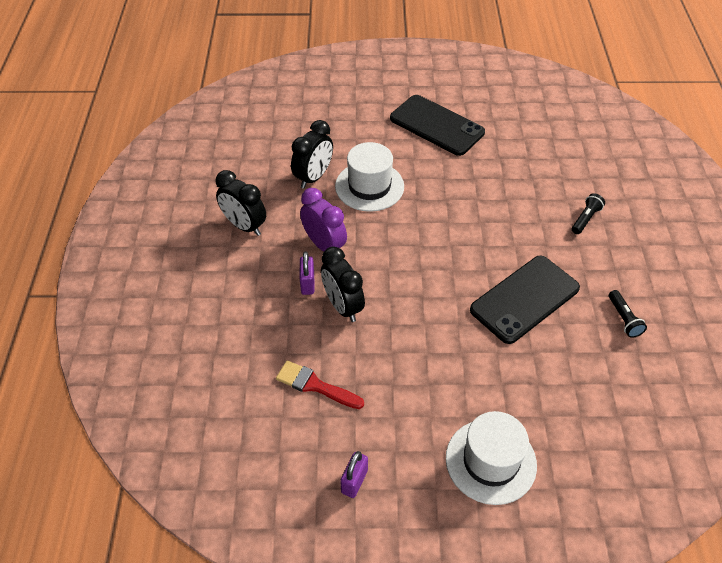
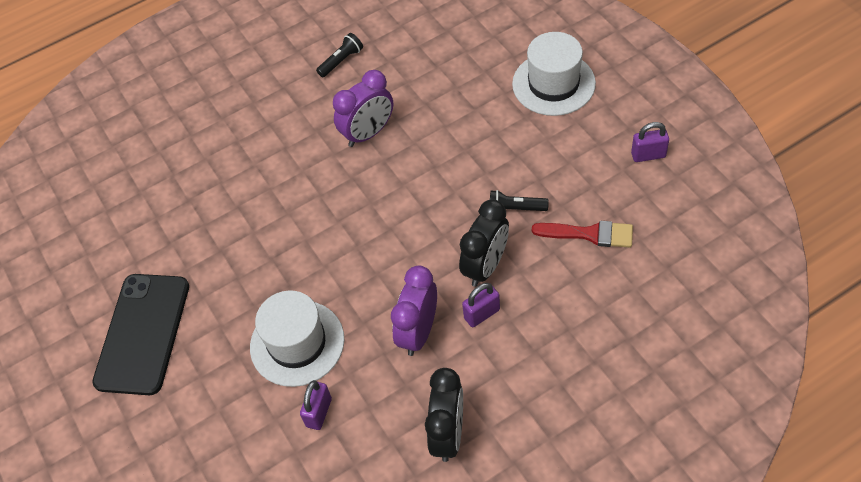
camera: 115 degrees left, 5 degrees up
red brush [276,360,364,409] -> red brush turned 75 degrees counterclockwise [532,221,633,248]
black clock [291,120,333,189] -> purple padlock [300,380,332,430]
black phone [470,256,580,344] -> purple clock [333,70,393,147]
black flashlight [572,193,605,234] -> black flashlight moved to [490,190,549,211]

